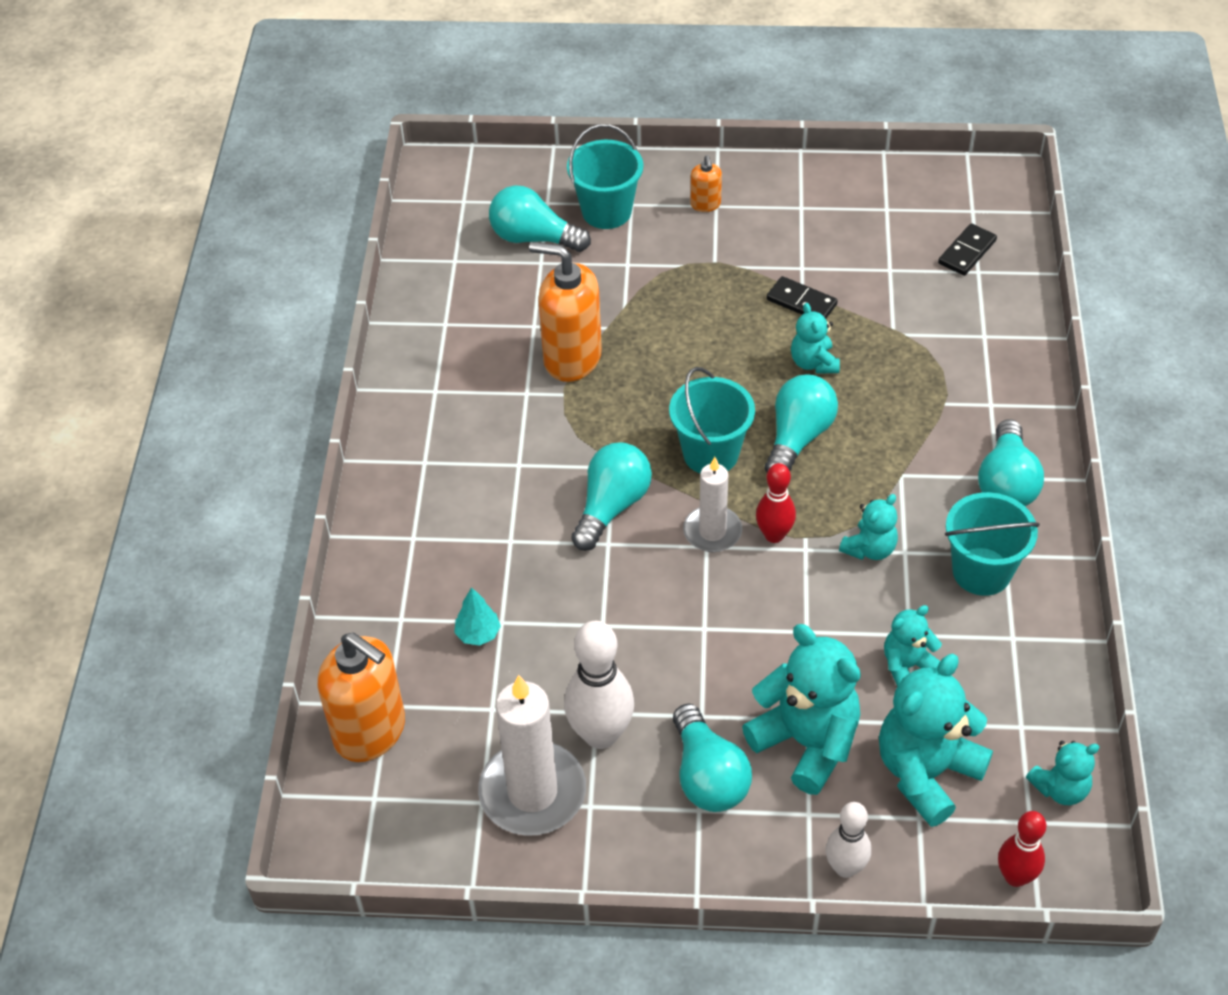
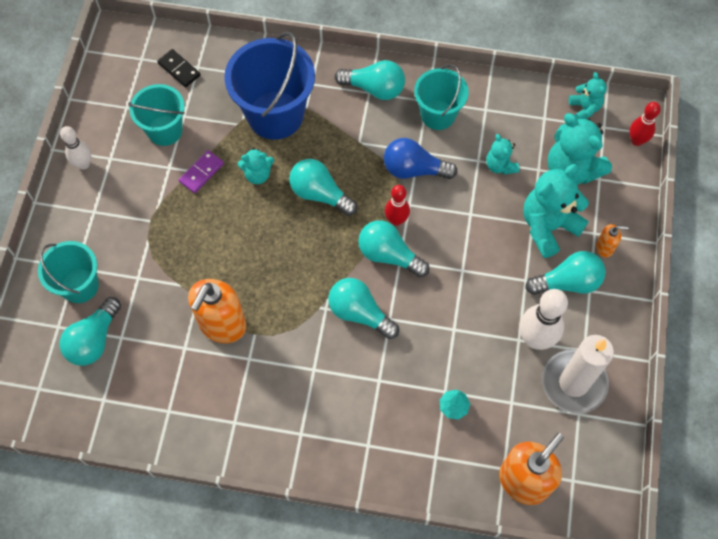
camera: 85 degrees left, 15 degrees up
turquoise bucket [669,367,755,473] -> turquoise bucket moved to [128,84,185,146]
white candle [683,457,742,552] -> turquoise light bulb [358,220,430,277]
orange soap dispenser [691,155,722,212] -> orange soap dispenser moved to [596,224,629,258]
black domino [767,276,838,319] -> purple domino [179,150,224,193]
white bowling pin [826,802,871,878] -> white bowling pin moved to [60,126,91,169]
turquoise teddy bear [839,494,898,560] -> blue light bulb [384,138,457,179]
none -> blue bucket [224,31,315,140]

